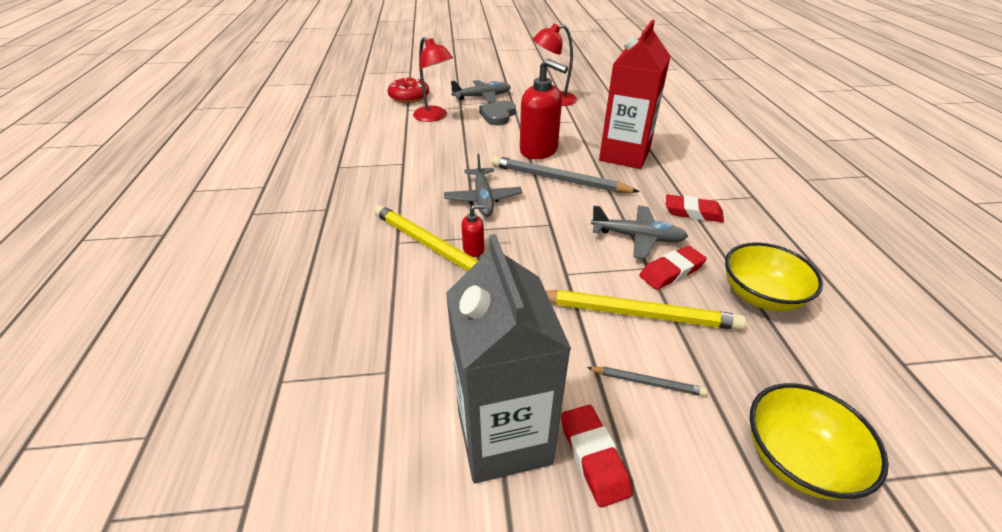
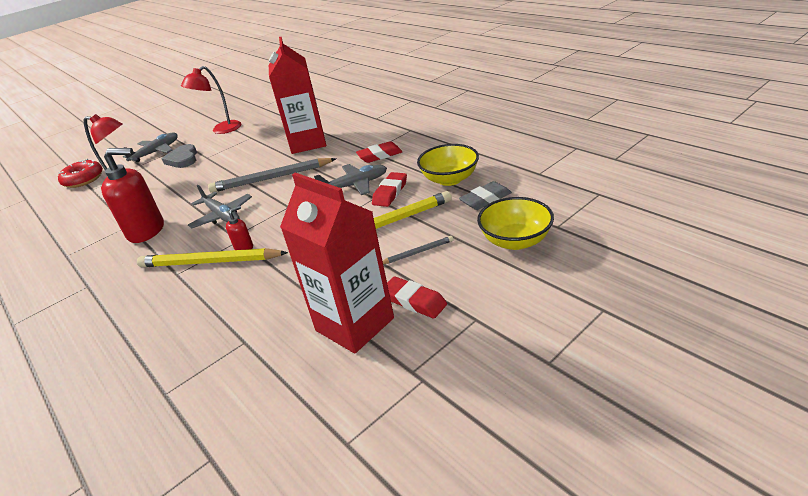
camera: 30 degrees left, 5 degrees down
grey carton [446,234,571,483] -> red carton [280,173,394,353]
red soap dispenser [520,59,568,159] -> red soap dispenser moved to [101,148,164,243]
none -> grey eraser [459,181,512,210]

